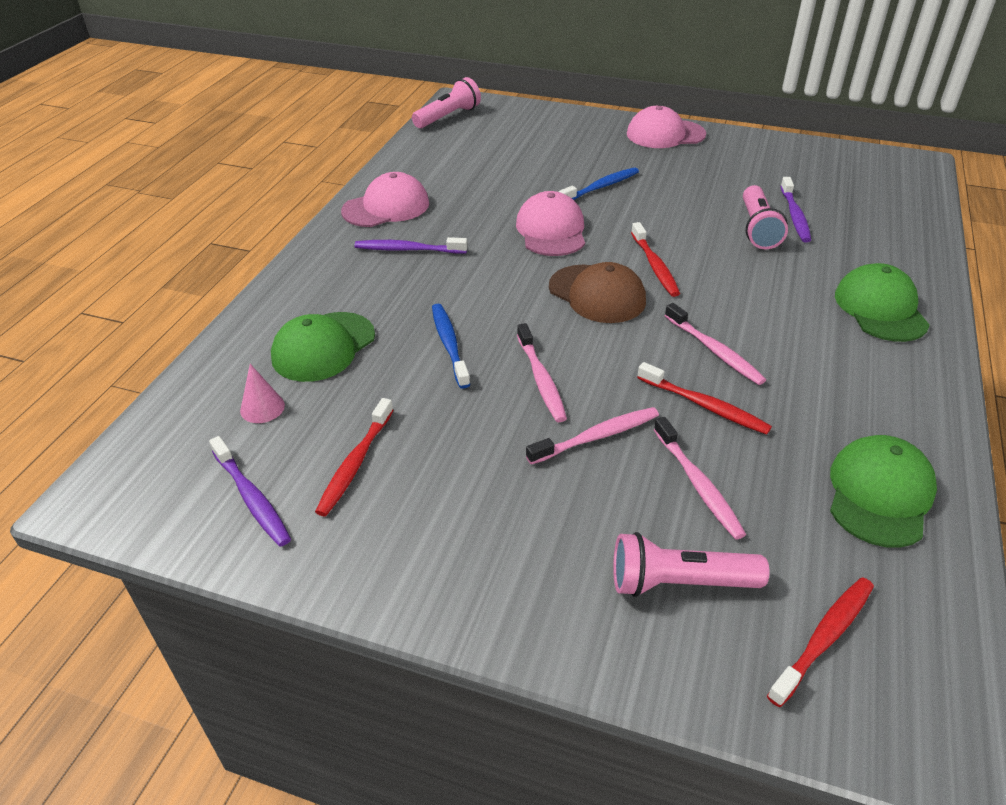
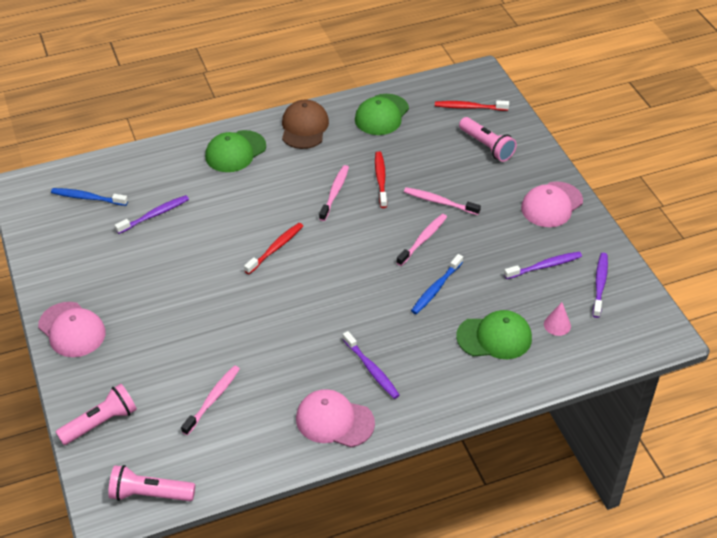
camera: 130 degrees left, 5 degrees up
red toothbrush [315,398,394,516] -> purple toothbrush [504,252,582,279]
pink cap [516,191,585,256] -> pink cap moved to [521,181,583,227]
brown cap [549,262,646,323] -> brown cap moved to [282,100,329,149]
blue toothbrush [559,167,639,200] -> blue toothbrush moved to [51,188,128,206]
pink toothbrush [654,417,746,540] -> pink toothbrush moved to [181,365,240,435]
pink flashlight [743,185,788,249] -> pink flashlight moved to [56,384,137,445]
green cap [830,435,937,548] -> green cap turned 45 degrees counterclockwise [355,94,409,135]

